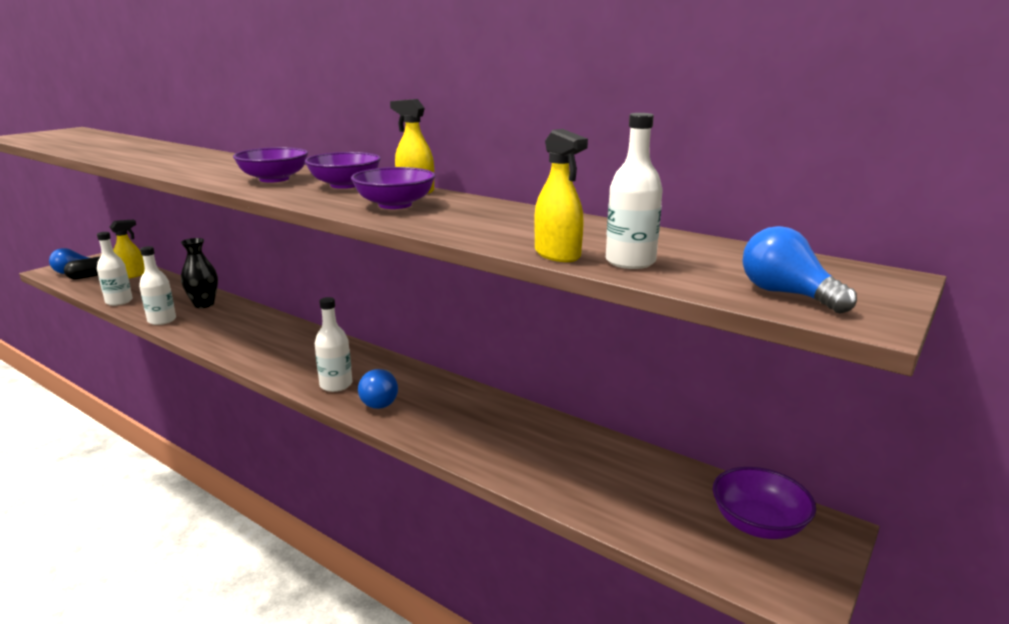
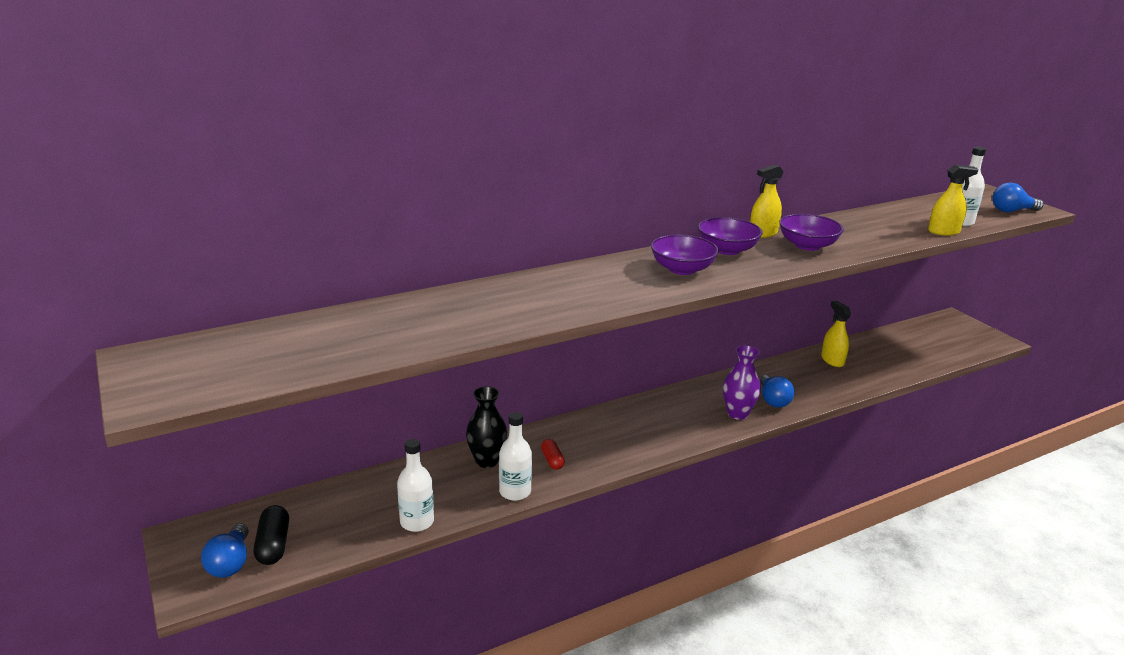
camera: 65 degrees left, 5 degrees up
yellow spray bottle [110,220,145,278] -> yellow spray bottle moved to [821,301,851,367]
white bottle [315,297,352,392] -> purple vase [723,345,761,420]
blue light bulb [358,369,398,409] -> blue light bulb turned 60 degrees clockwise [760,375,794,408]
purple bowl [713,467,816,539] -> none
none -> red capsule [541,439,565,470]

